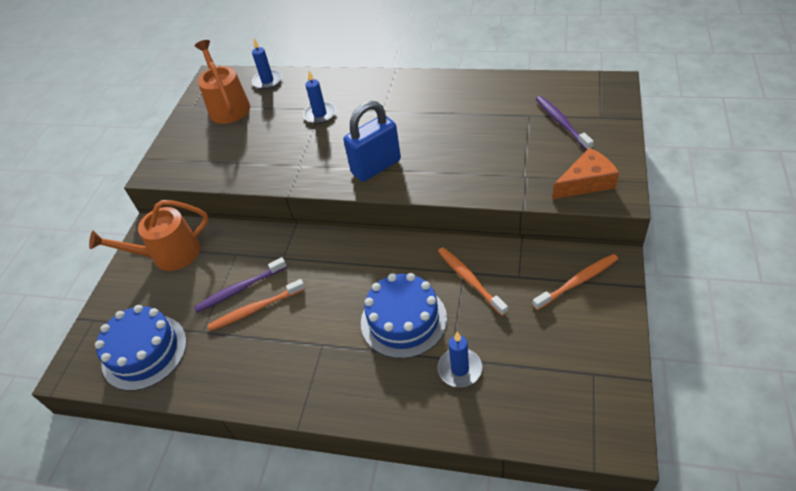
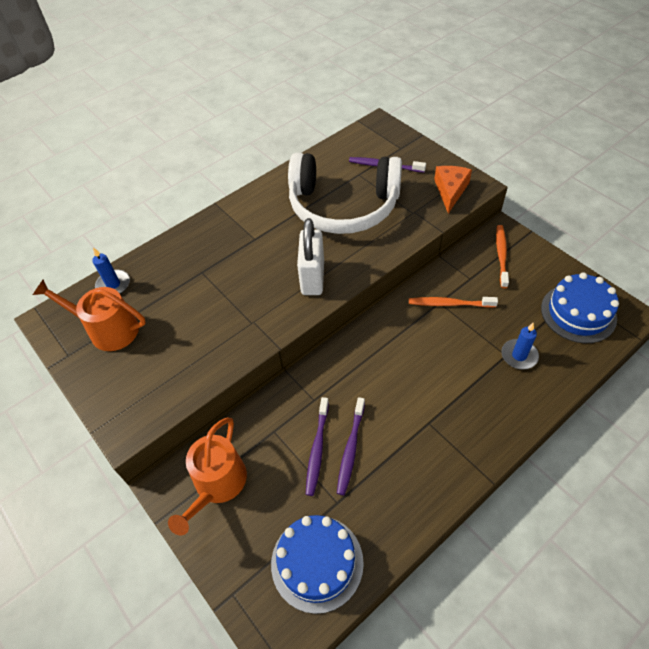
camera: 55 degrees left, 5 degrees up
orange toothbrush [208,279,305,331] -> purple toothbrush [337,397,365,495]
blue candle [303,71,336,124] -> none
blue padlock [343,101,401,182] -> white padlock [297,218,324,295]
blue cake [361,273,447,359] -> blue cake moved to [541,272,619,343]
none -> white headphones [288,153,402,234]

